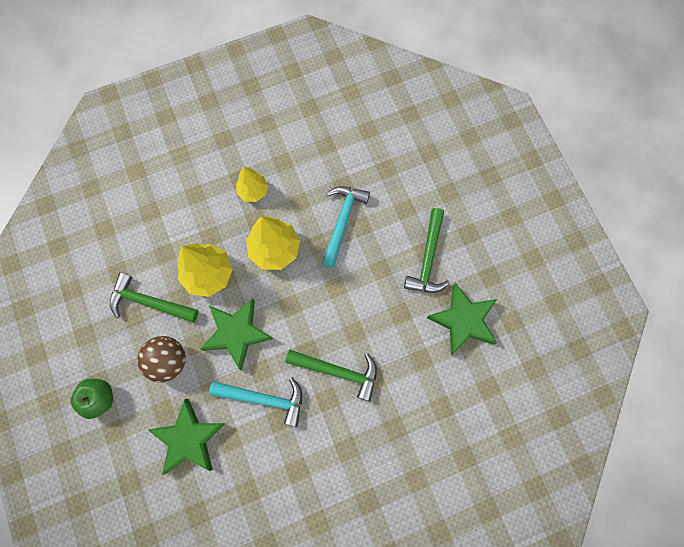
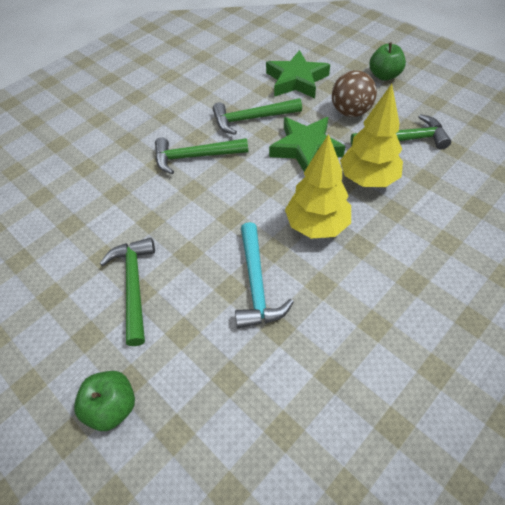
camera: 160 degrees right, 20 degrees down
turquoise hammer [209,378,302,427] -> green hammer [212,98,302,135]
yellow tree [236,167,268,202] -> none
green star [427,283,497,355] -> none
none -> green apple [74,371,135,431]

